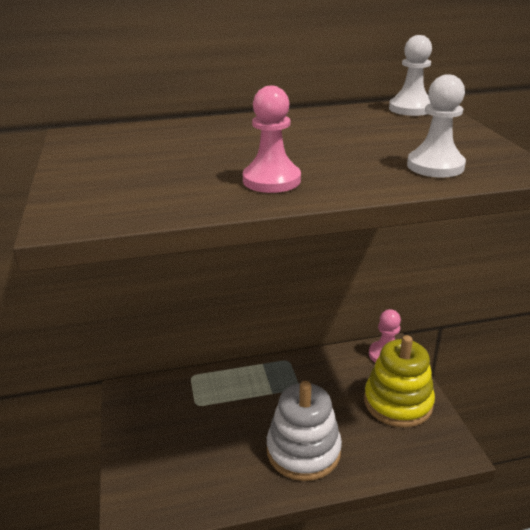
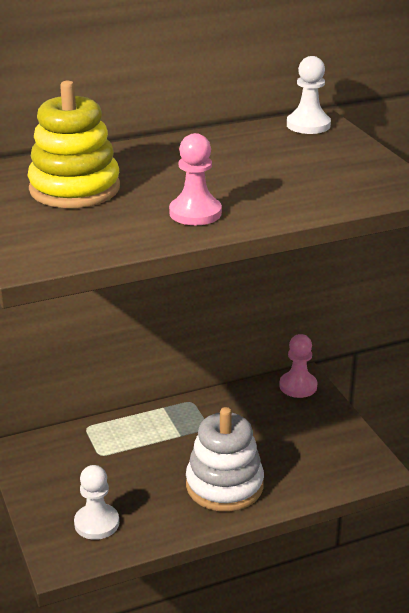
camera: 10 degrees left, 0 degrees up
yellow stacking toy [364,335,435,428] -> yellow stacking toy moved to [27,80,120,208]
white pawn [407,74,466,178] -> white pawn moved to [74,465,119,540]

